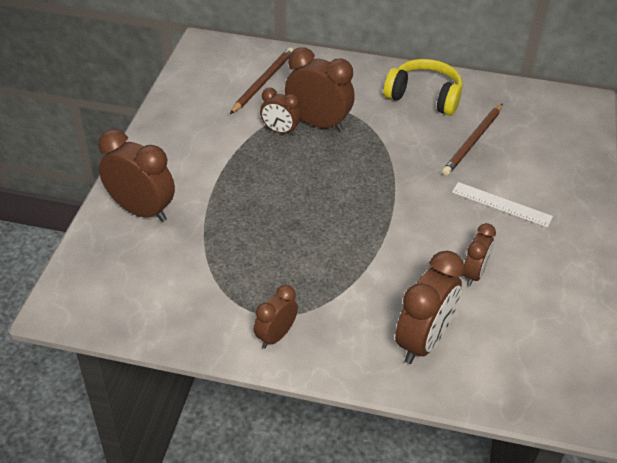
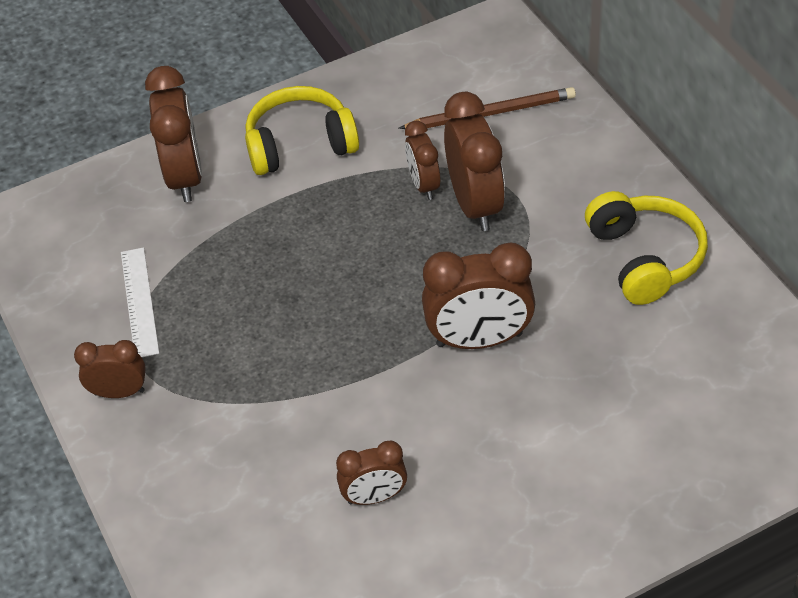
camera: 55 degrees right, 5 degrees up
brown clock [395,251,464,364] -> brown clock moved to [422,243,535,349]
brown pencil [442,103,503,176] -> none
white ruler [452,182,553,227] -> white ruler moved to [121,247,159,357]
none -> yellow headphones [245,86,359,175]

